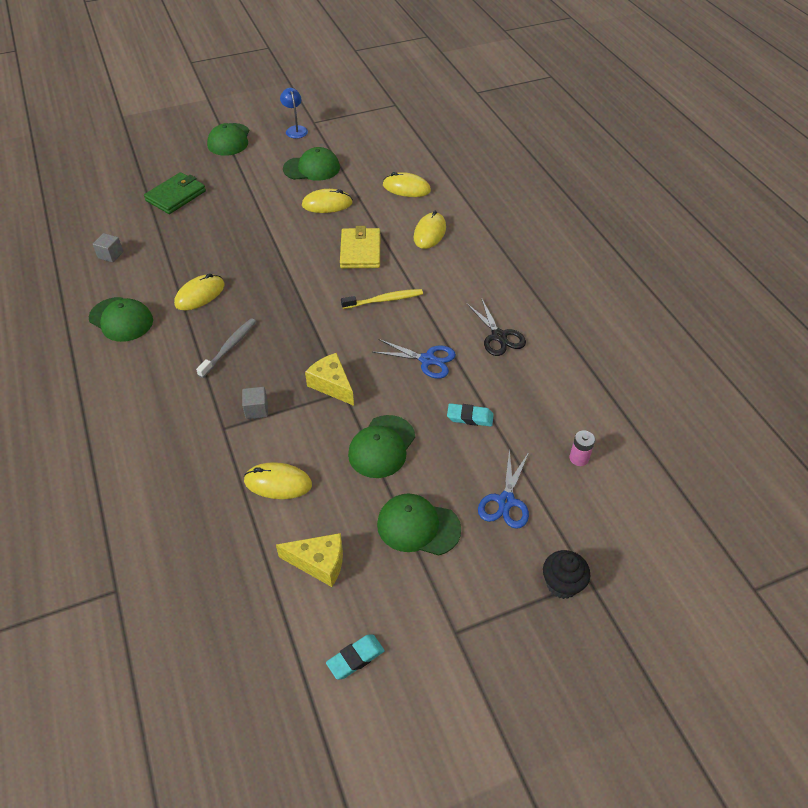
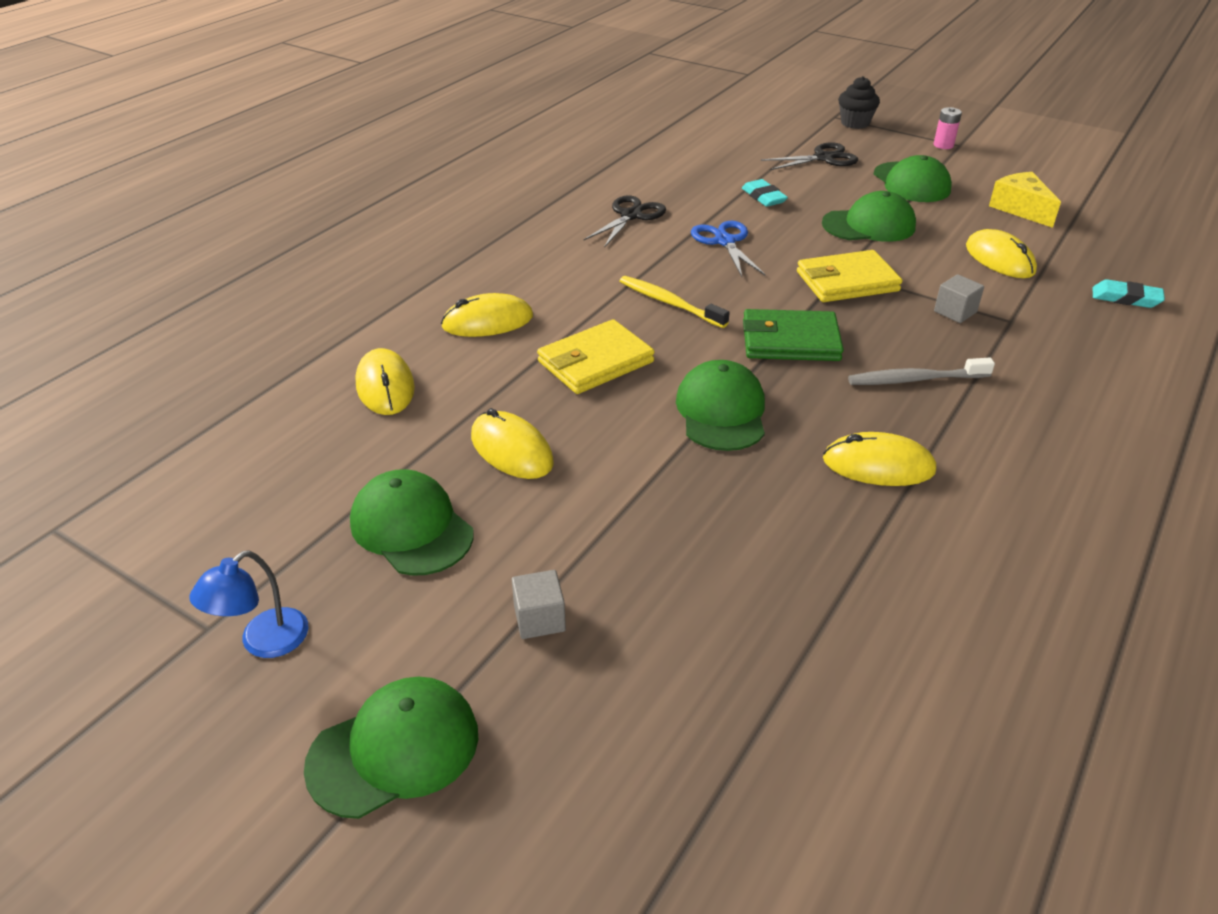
camera: 125 degrees left, 10 degrees down
green cap [89,297,153,342] -> green cap moved to [676,360,765,451]
grey cube [93,233,124,262] -> grey cube moved to [512,570,566,639]
green wallet [144,172,206,214] -> green wallet moved to [743,309,844,361]
yellow cheese [305,353,354,406] -> yellow wallet [797,250,902,302]
turquoise eraser [326,634,385,680] -> turquoise eraser moved to [1093,279,1165,308]
blue scissors [478,448,529,529] -> black scissors [761,142,858,170]
pink battery [570,430,595,466] -> pink battery moved to [934,107,962,149]

